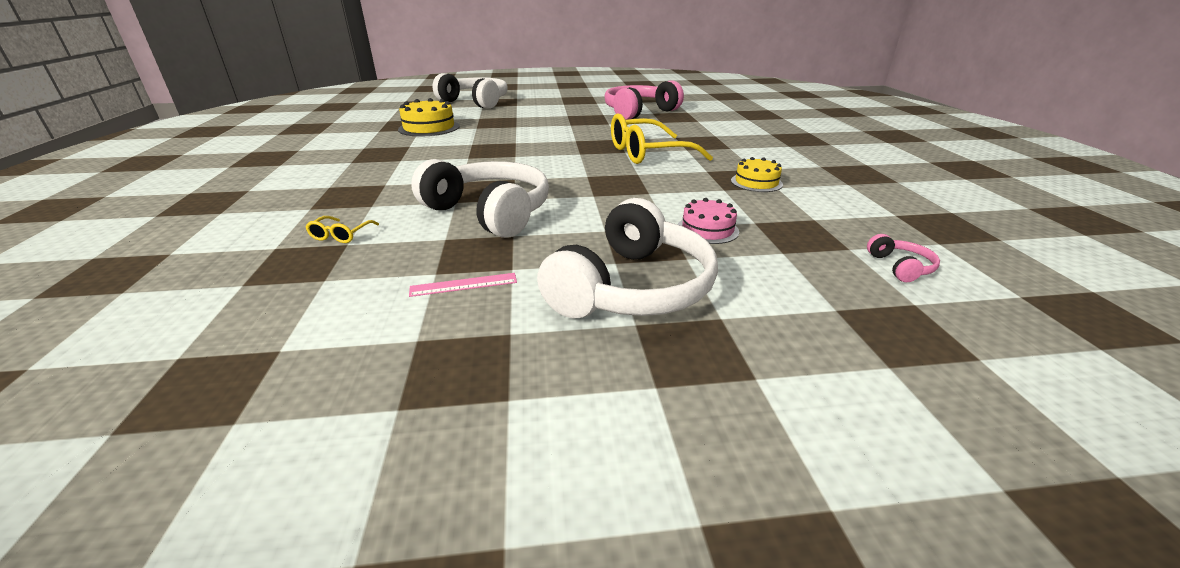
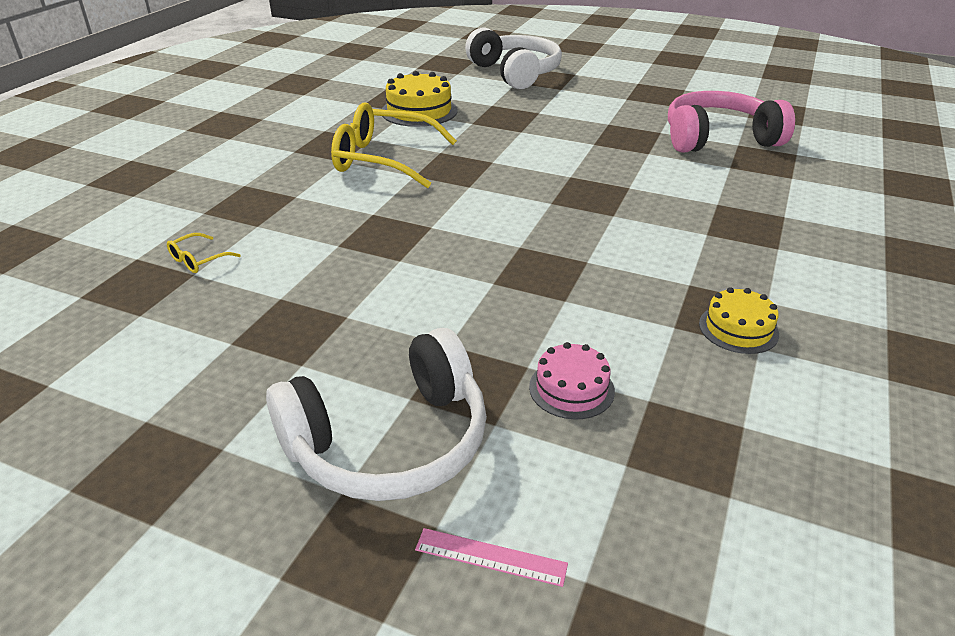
camera: 30 degrees right, 5 degrees up
pink ruler [409,273,517,297] -> pink ruler moved to [415,528,568,587]
white headphones [411,159,549,238] -> none
yellow glasses [611,113,713,164] -> yellow glasses moved to [331,102,457,188]
pink headphones [867,234,940,282] -> none

